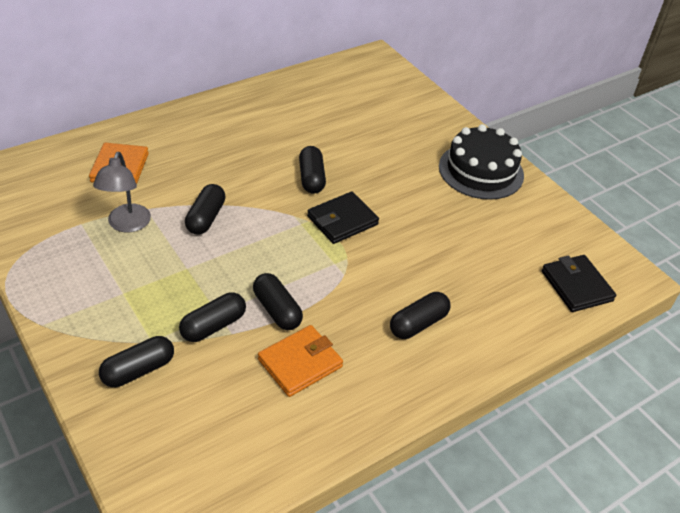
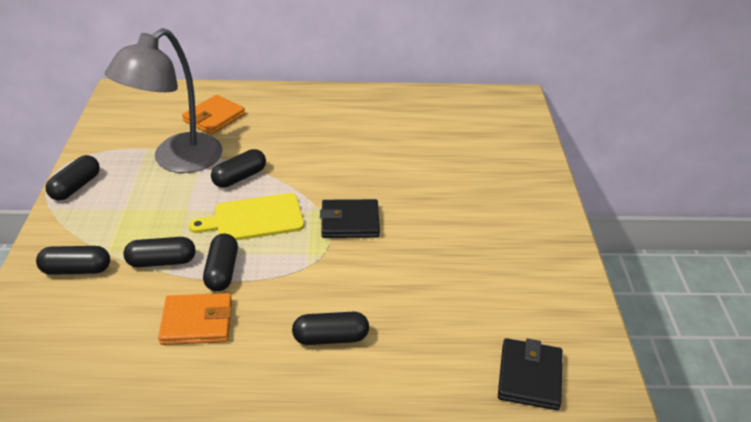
camera: 35 degrees right, 5 degrees down
grey lamp [93,152,151,232] -> grey lamp [105,28,223,173], size x1.78
black capsule [299,146,326,194] -> black capsule moved to [46,155,100,201]
black cake [439,124,524,200] -> none
none -> yellow cutting board [189,193,304,241]

